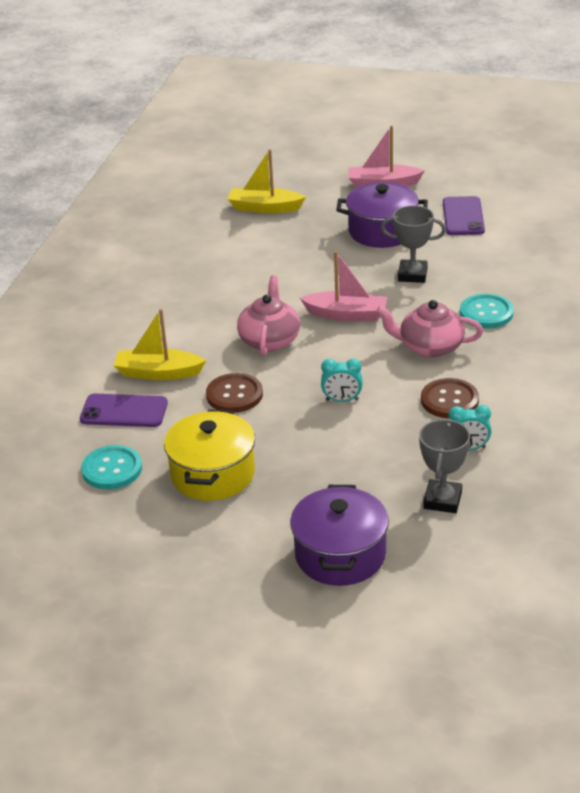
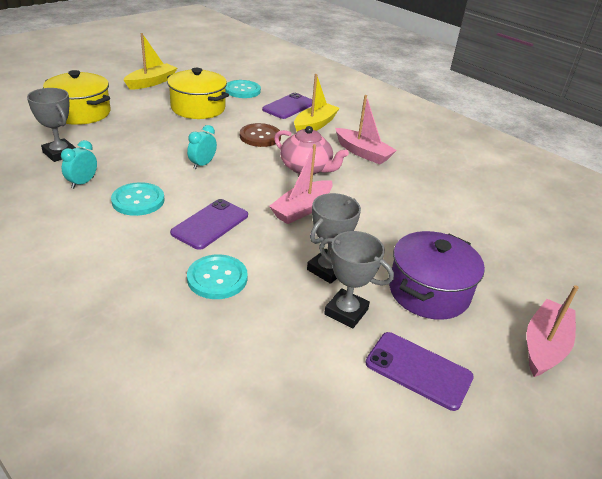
camera: 115 degrees right, 0 degrees up
yellow boat [228,149,306,213] -> yellow boat moved to [124,33,177,90]
purple pot [290,485,389,586] -> yellow pot [43,70,111,125]
pink teapot [376,300,483,358] -> purple phone [170,199,248,250]
brown button [421,378,479,418] -> turquoise button [111,182,165,216]
none -> grey trophy [319,231,394,328]
none -> pink boat [335,95,397,164]

